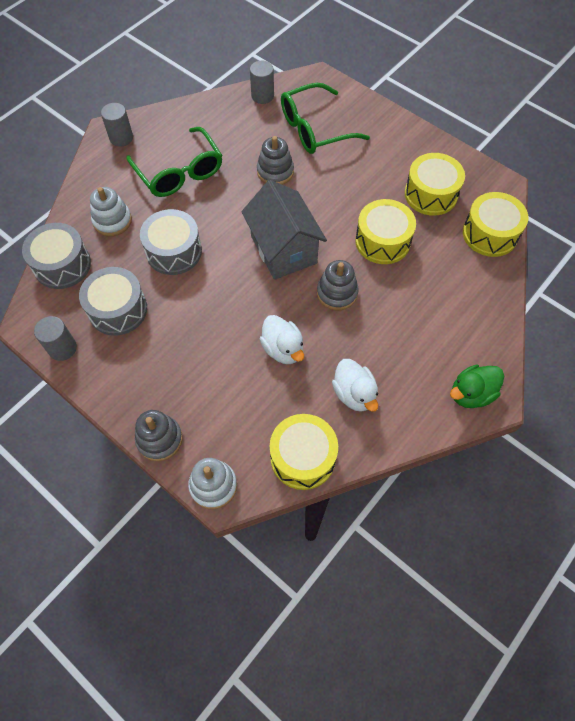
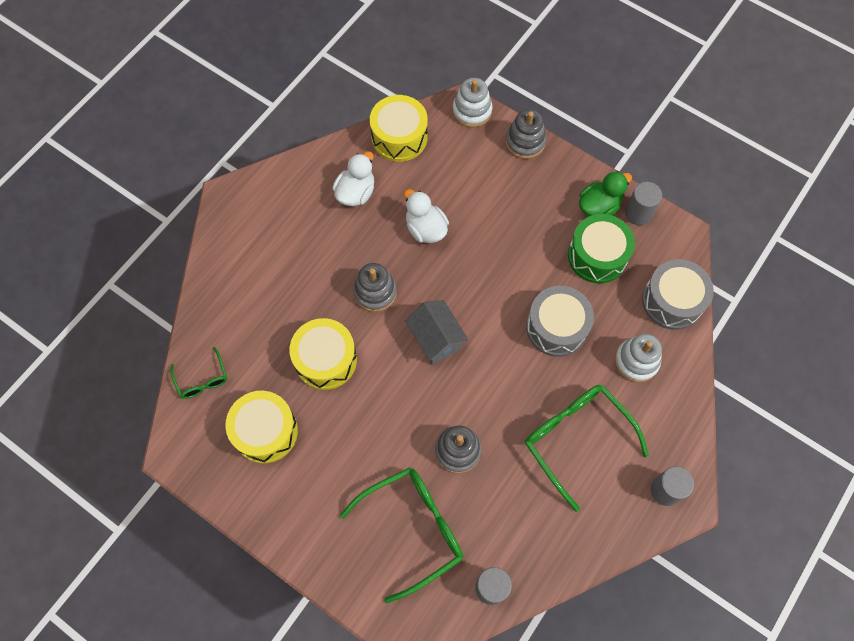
camera: 175 degrees right, 5 degrees up
grey drum [79,267,147,336] -> green drum [568,214,635,283]
grey house [241,180,327,280] -> grey house [405,300,468,365], size x0.66
white duck [332,359,378,412] -> white duck turned 60 degrees clockwise [333,151,374,206]
green duck [450,364,504,408] -> green duck moved to [579,171,632,217]
yellow drum [463,192,528,257] -> green glasses [170,347,227,399]

